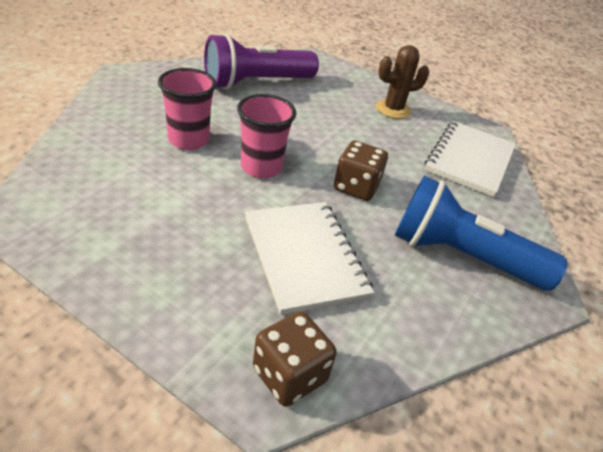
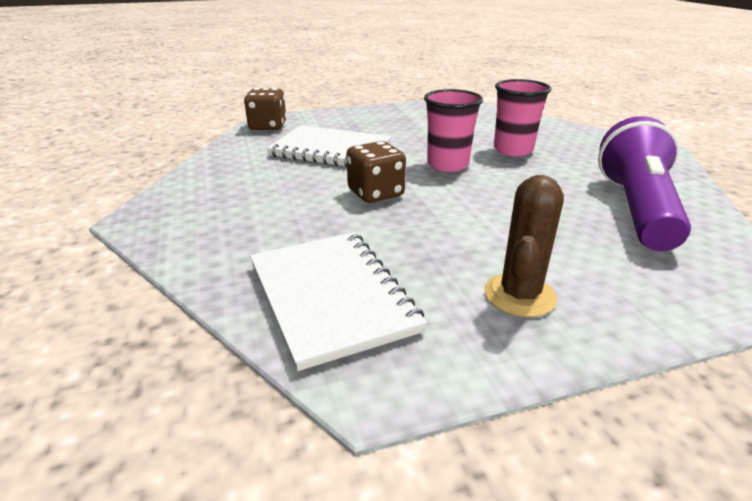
camera: 135 degrees right, 10 degrees down
blue flashlight [395,176,568,291] -> none

